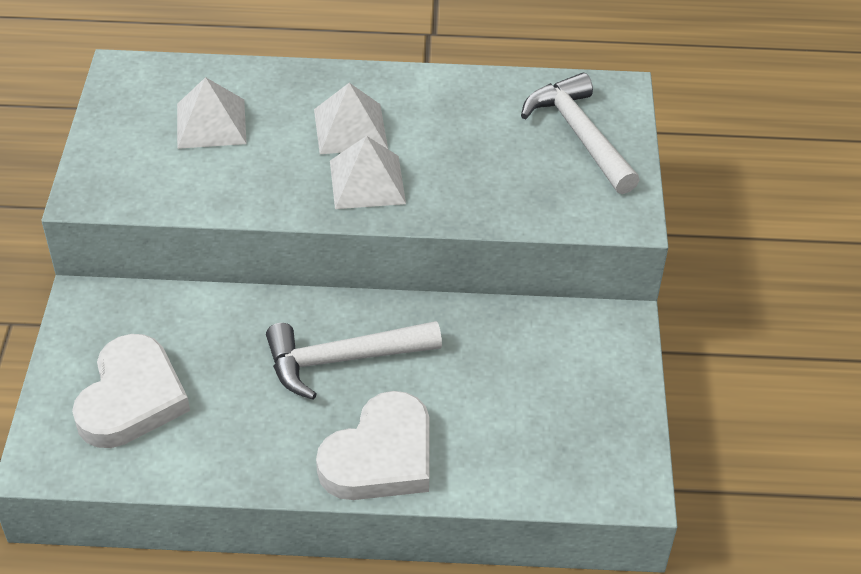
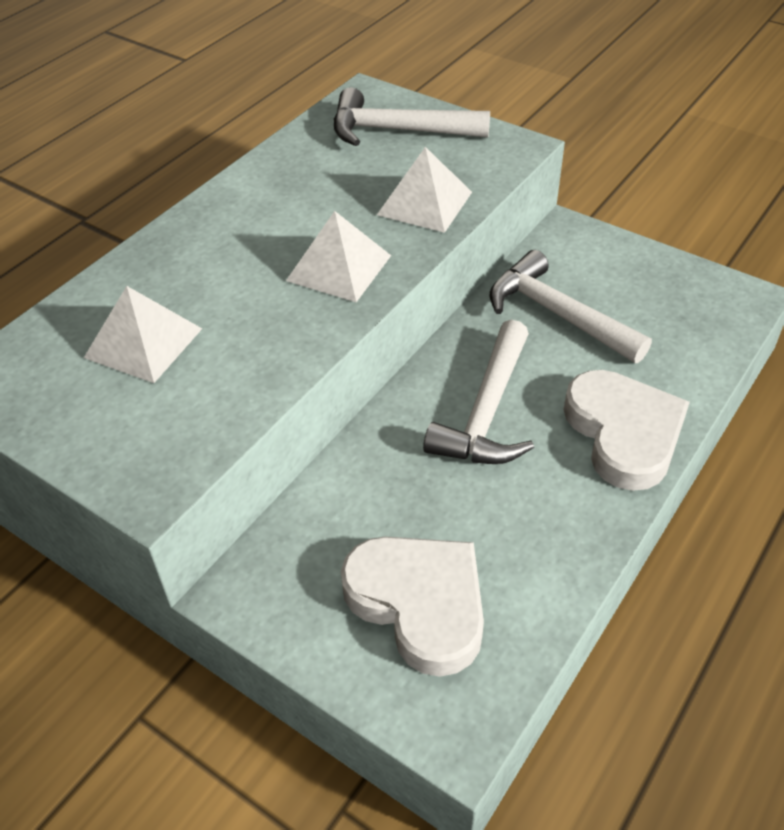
camera: 55 degrees left, 0 degrees up
white pyramid [314,83,388,154] -> white pyramid moved to [377,147,472,233]
none -> white hammer [490,250,652,363]

